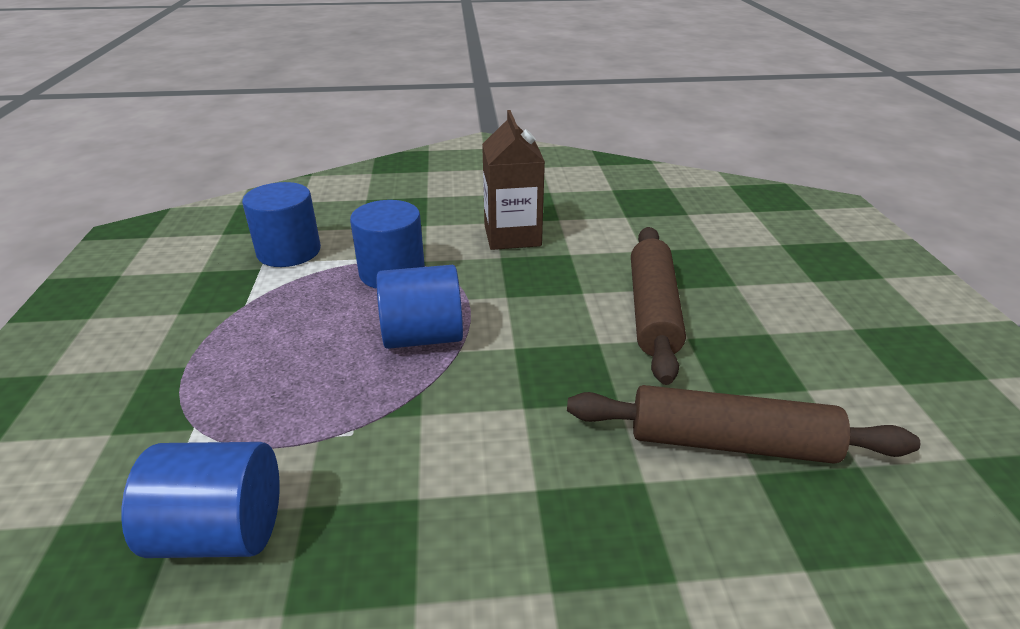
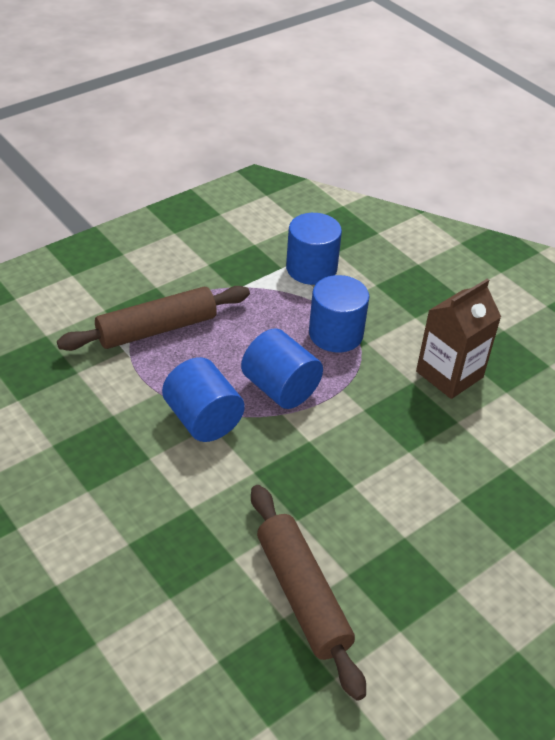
camera: 55 degrees right, 10 degrees up
blue cylinder [121,442,280,558] -> blue cylinder moved to [162,357,245,442]
brown rolling pin [631,227,686,385] -> brown rolling pin moved to [57,286,250,351]

